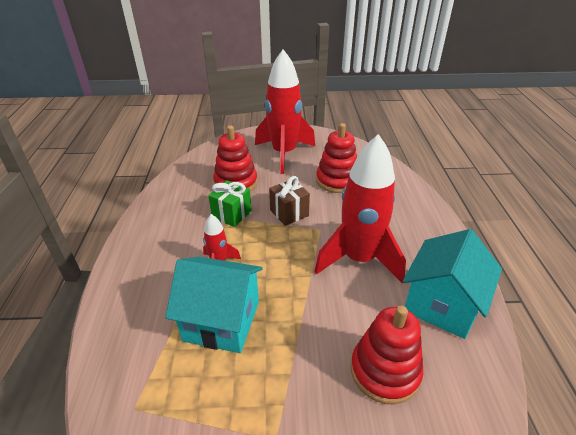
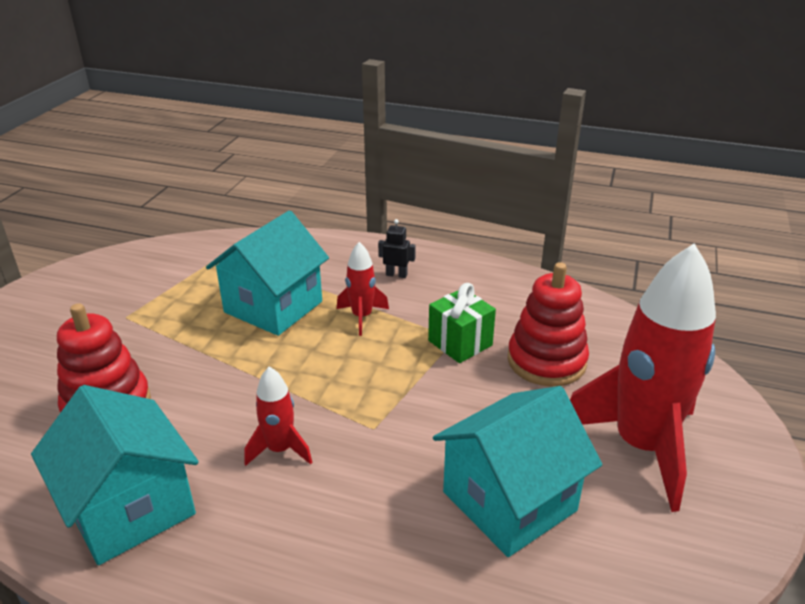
camera: 110 degrees right, 5 degrees down
brown gift [269,176,310,226] -> none
red rocket [314,134,406,284] -> red rocket [244,367,312,466], size x0.46
red stacking toy [316,123,357,193] -> turquoise house [433,386,602,557]
none -> black robot [378,219,416,278]

